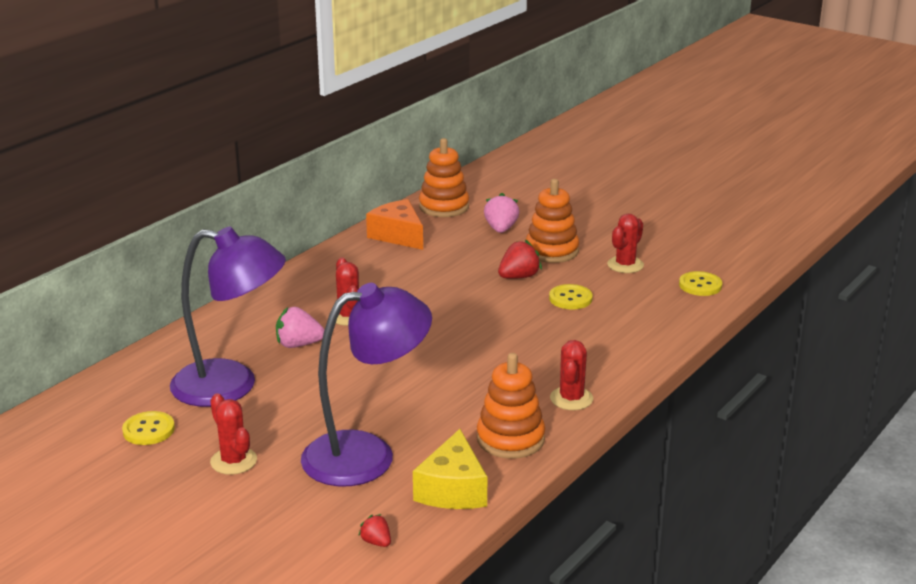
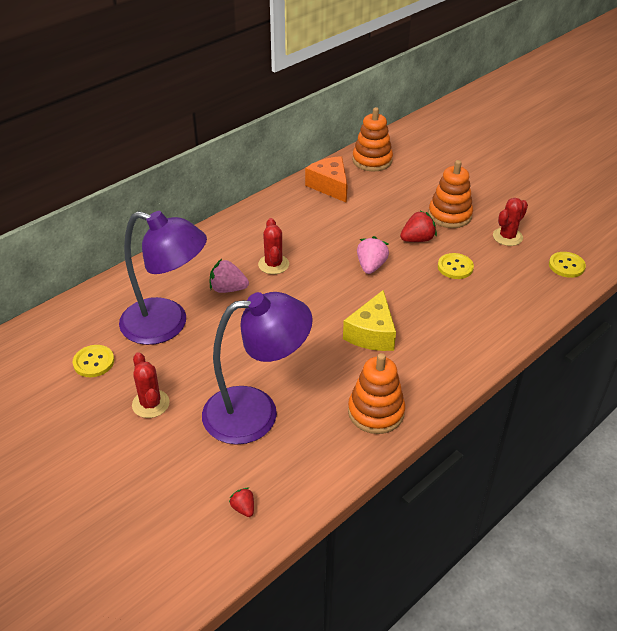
camera: 10 degrees right, 15 degrees up
yellow cheese [413,429,487,509] -> yellow cheese moved to [343,290,396,351]
pink strawberry [484,193,519,233] -> pink strawberry moved to [357,236,389,274]
red cactus [550,340,593,410] -> none

